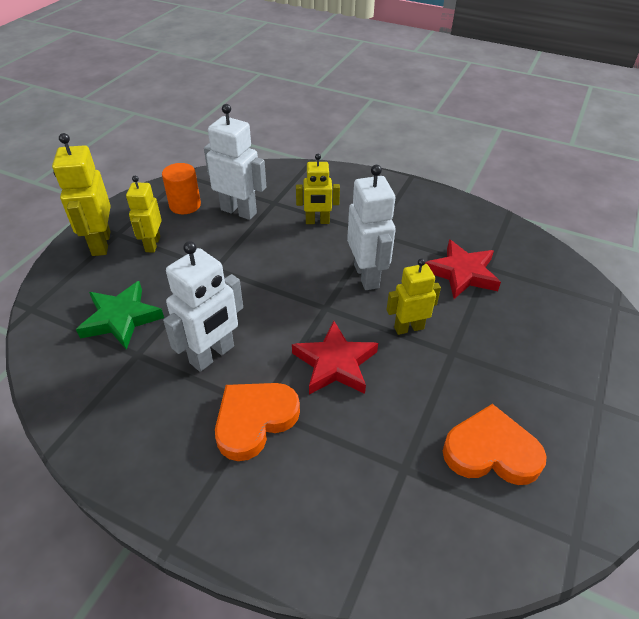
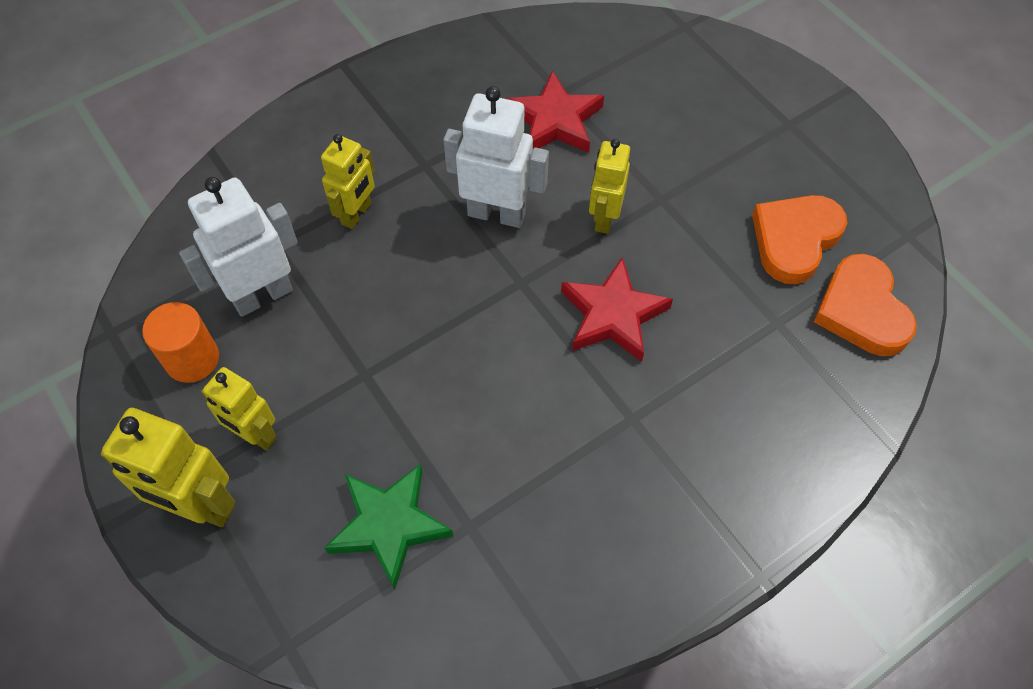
camera: 60 degrees left, 15 degrees up
white robot [163,241,243,372] -> none
orange heart [215,383,300,461] -> orange heart moved to [814,254,917,356]

